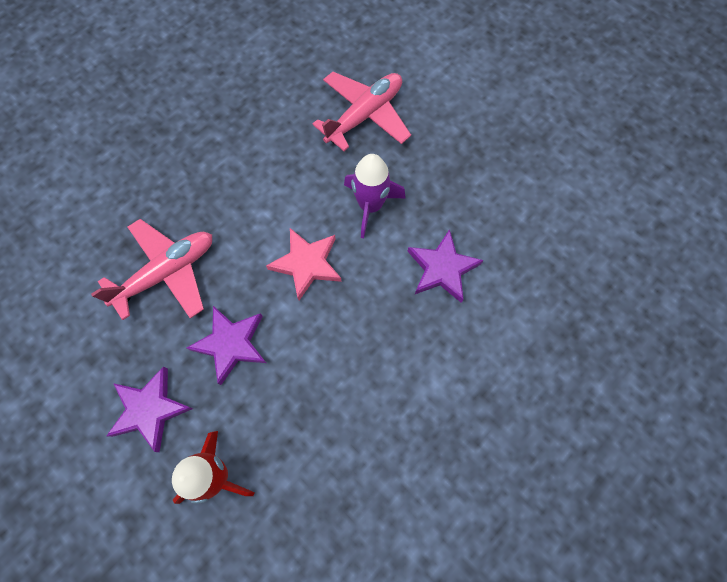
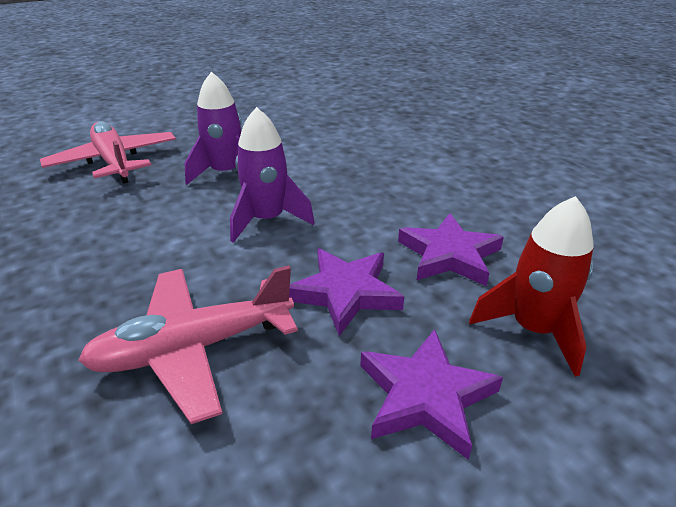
camera: 75 degrees left, 35 degrees down
pink plane [91,219,212,320] -> pink plane turned 90 degrees counterclockwise [78,265,298,424]
pink star [266,228,341,300] -> purple rocket [230,107,315,243]
purple star [407,229,483,303] -> purple star moved to [398,213,504,286]

